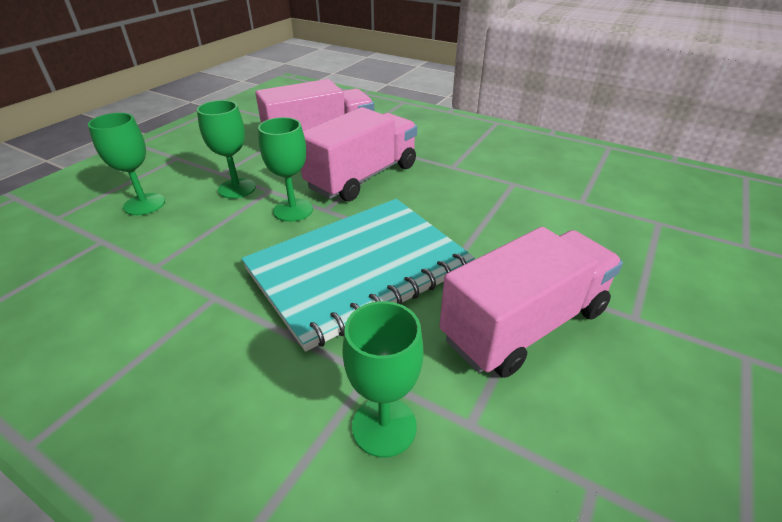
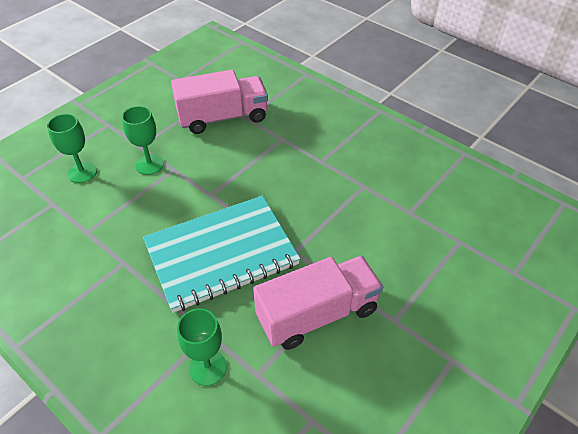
camera: 10 degrees right, 10 degrees up
green goblet [258,117,313,222] -> none
pink truck [301,107,417,201] -> none

